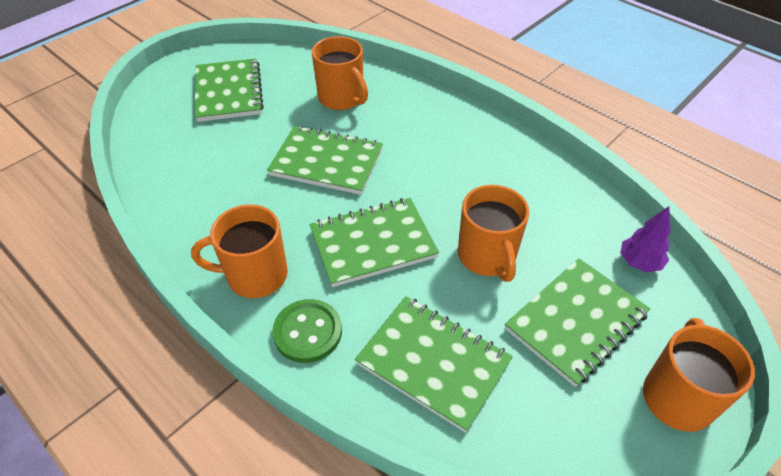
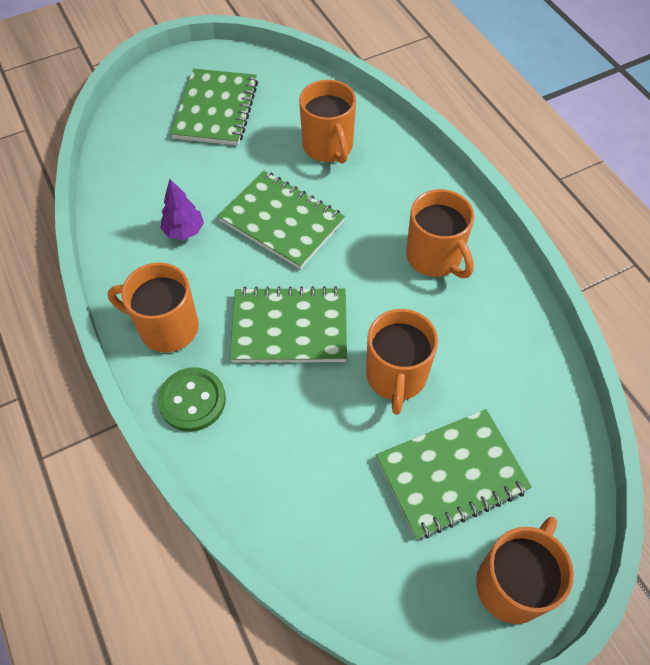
camera: 20 degrees right, 10 degrees up
green notebook [355,296,513,433] -> none
purple tree [620,206,671,272] -> purple tree moved to [160,179,204,240]
none -> orange mug [406,189,474,278]

